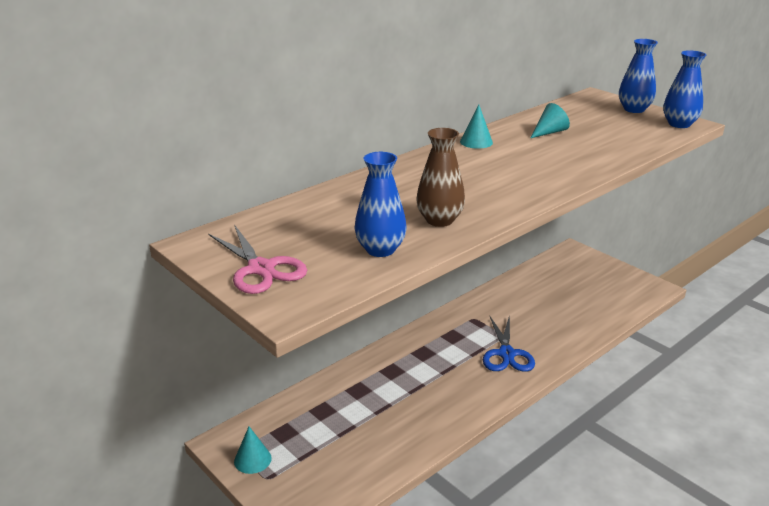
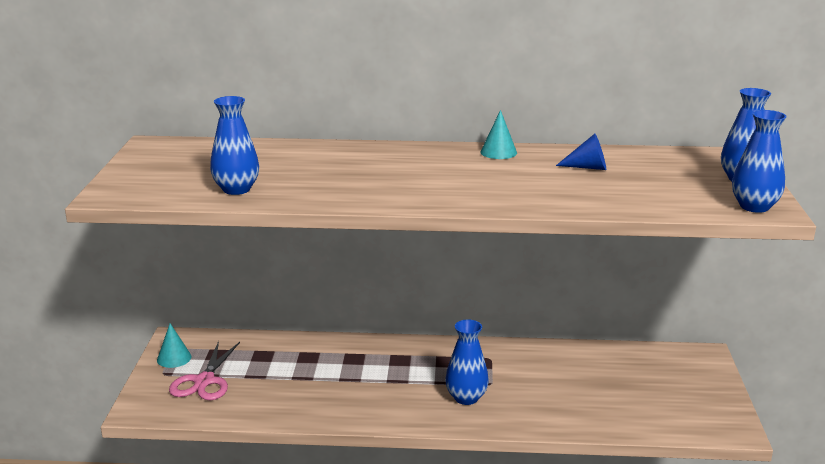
camera: 45 degrees right, 5 degrees down
pink scissors [208,225,307,294] -> pink scissors moved to [169,341,240,400]
brown vase [416,128,465,227] -> none
blue scissors [483,315,535,372] -> blue vase [445,319,489,405]
turquoise cone [531,103,570,138] -> blue cone [556,134,606,170]

